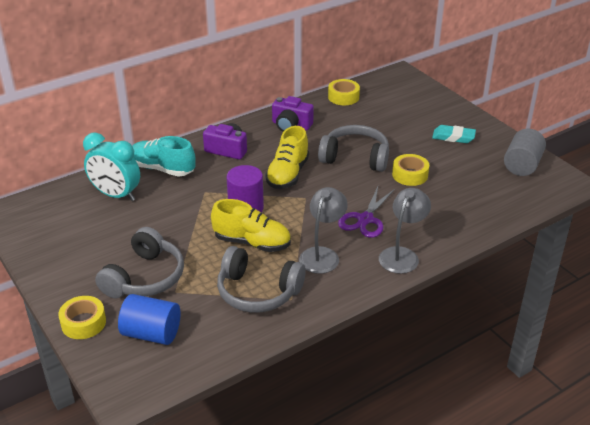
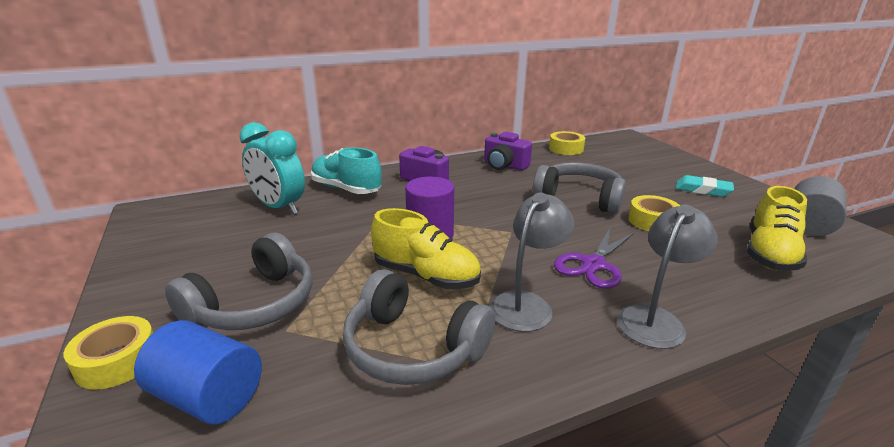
camera: 10 degrees right, 10 degrees down
yellow shoe [265,126,309,189] -> yellow shoe moved to [747,186,807,271]

